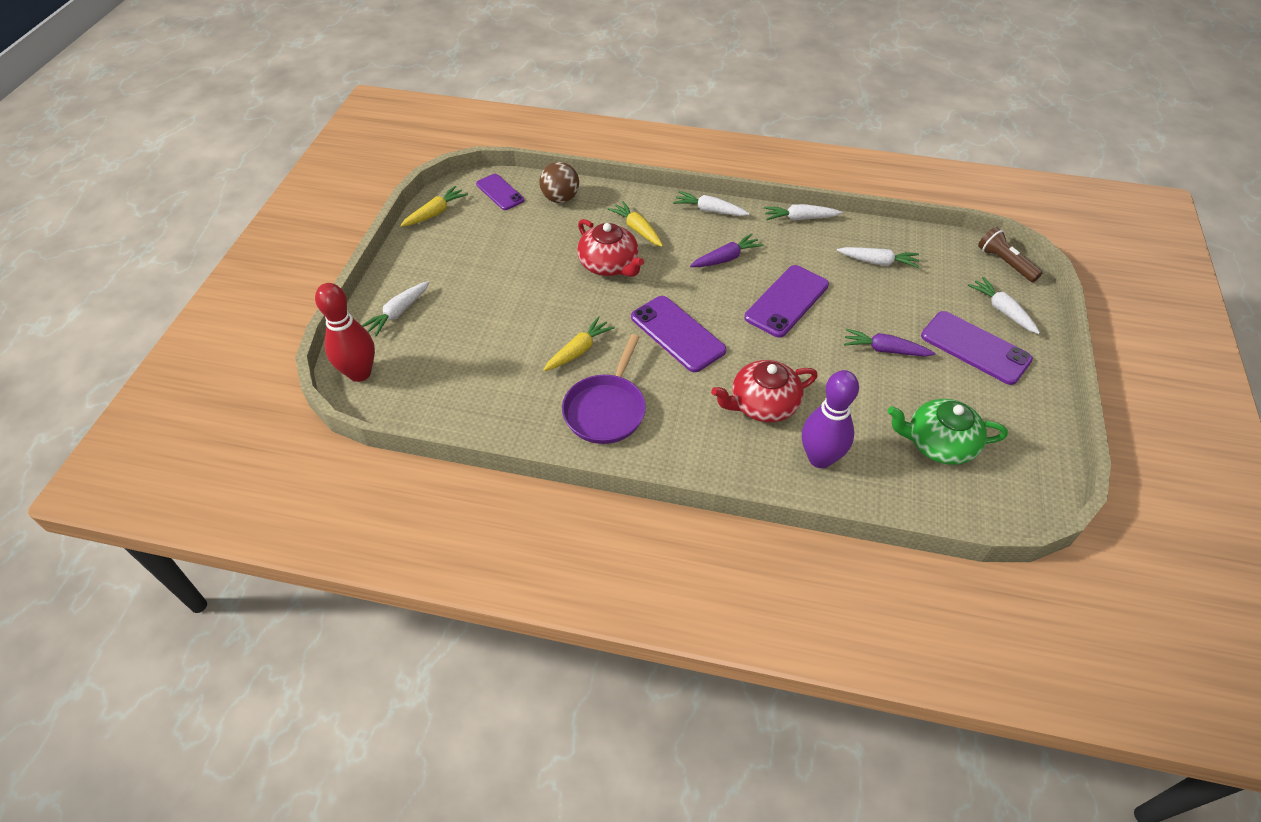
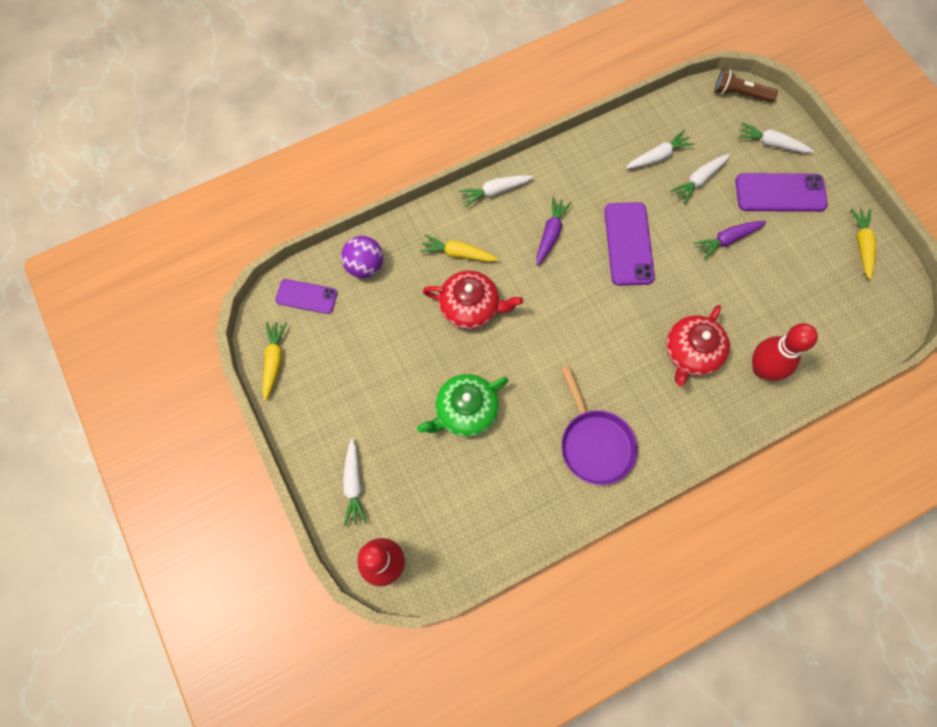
camera: 40 degrees left, 20 degrees up
brown ball [539,162,579,203] -> purple ball [341,236,383,278]
yellow carrot [543,316,615,371] -> yellow carrot moved to [851,209,876,280]
purple phone [631,296,726,372] -> none
white carrot [764,204,842,221] -> white carrot moved to [670,154,730,204]
purple bowling pin [802,370,859,468] -> red bowling pin [752,323,818,380]
green teapot [888,399,1008,465] -> green teapot moved to [417,374,509,437]

